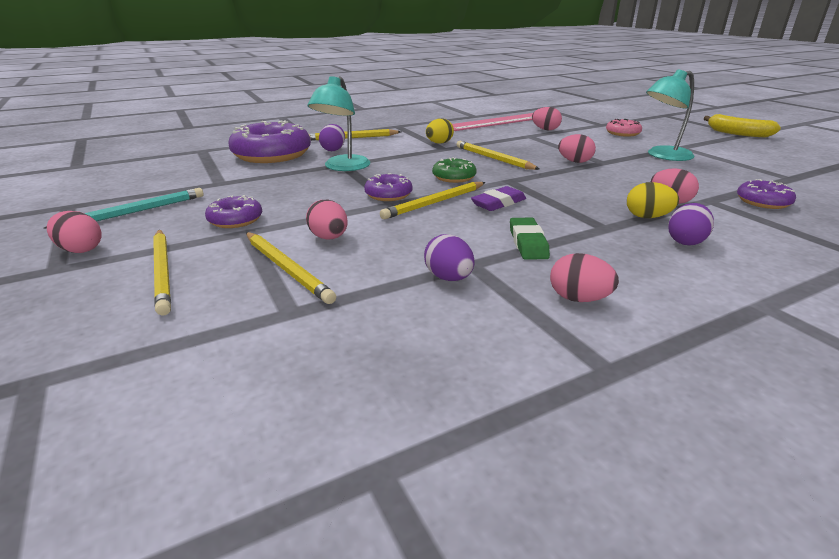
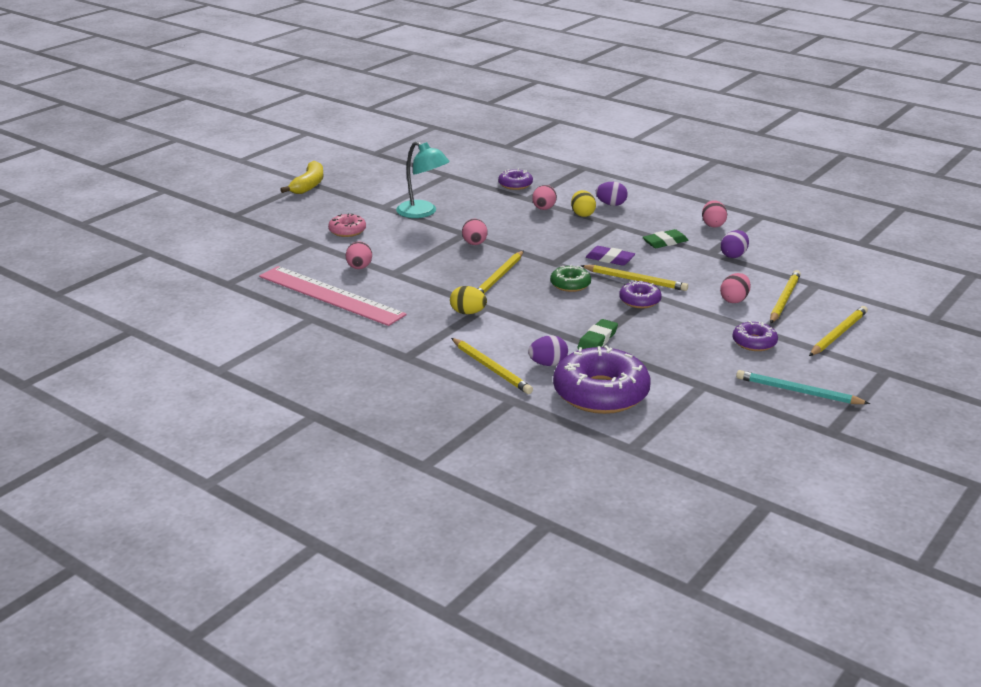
camera: 115 degrees left, 0 degrees up
pink egg [47,211,102,253] -> none
turquoise lamp [307,76,370,171] -> green eraser [578,319,618,349]

